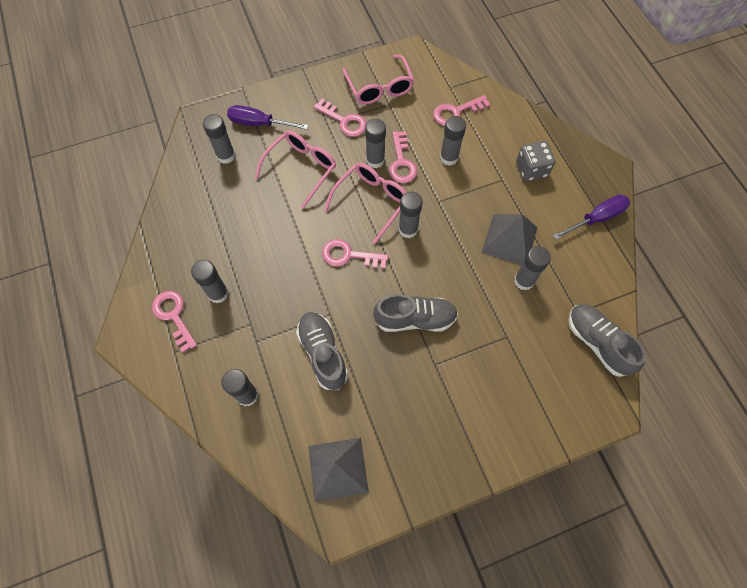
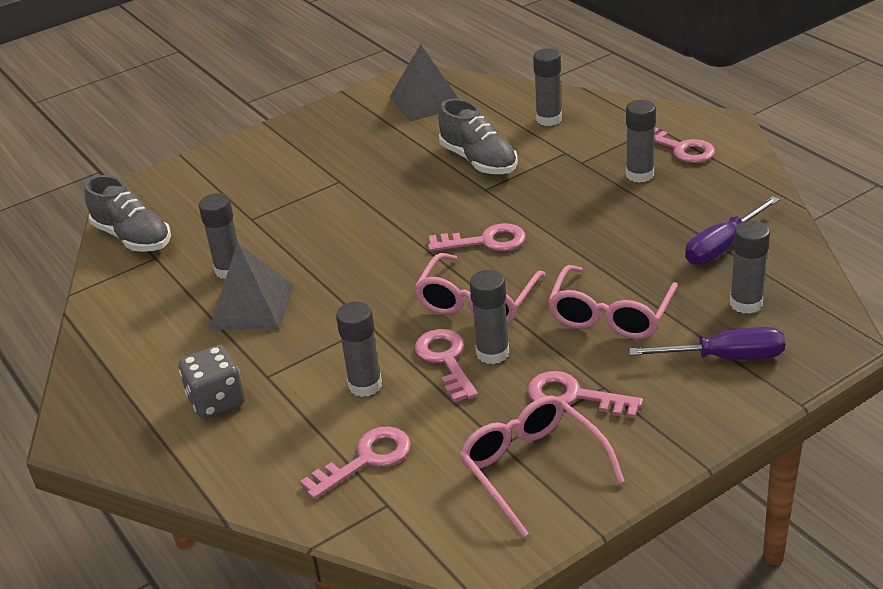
camera: 170 degrees right, 30 degrees down
grey shoe [373,294,458,332] -> none
grey glue stick [399,192,423,238] -> none
purple screwdriver [553,194,630,240] -> purple screwdriver moved to [685,196,780,265]

